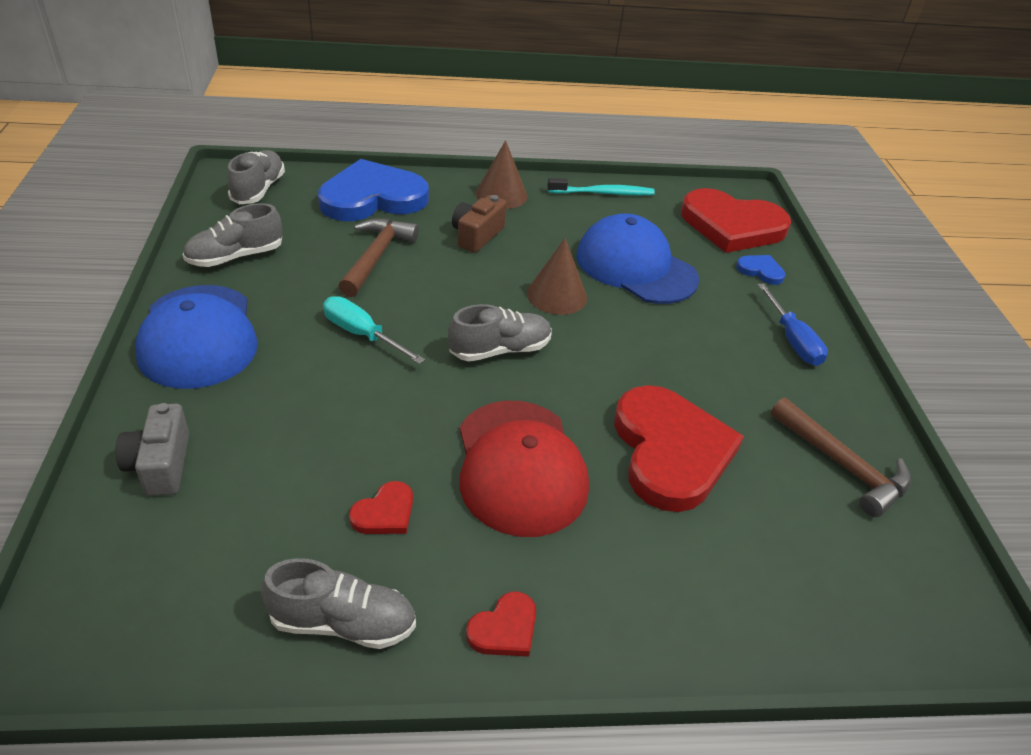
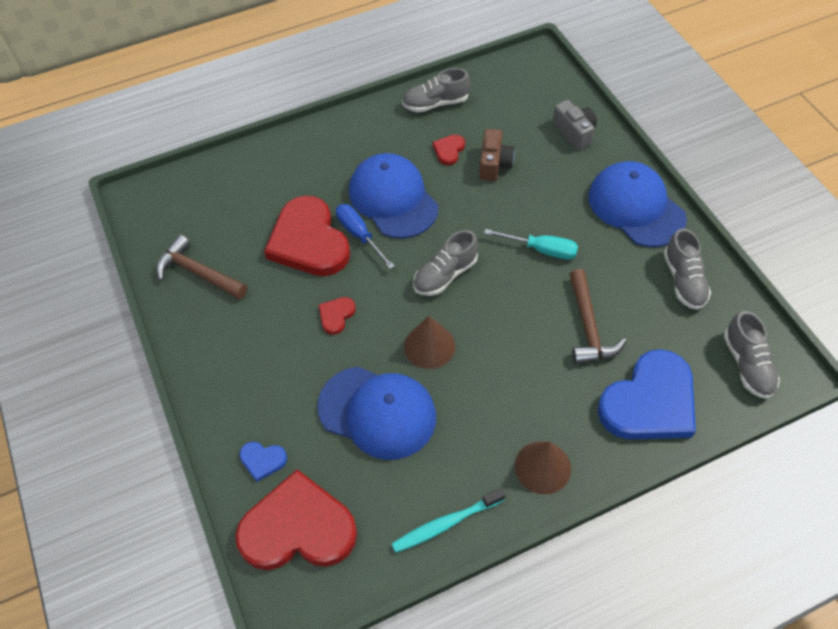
camera: 165 degrees right, 15 degrees up
grey shoe [183,203,282,267] -> grey shoe turned 135 degrees clockwise [664,228,711,310]
brown camera [452,195,507,253] -> brown camera moved to [479,129,515,181]
red cap [460,401,589,537] -> blue cap [349,153,438,239]
red heart [466,592,536,657] -> red heart moved to [319,297,356,335]
blue screwdriver [758,283,828,366] -> blue screwdriver moved to [336,204,395,269]

